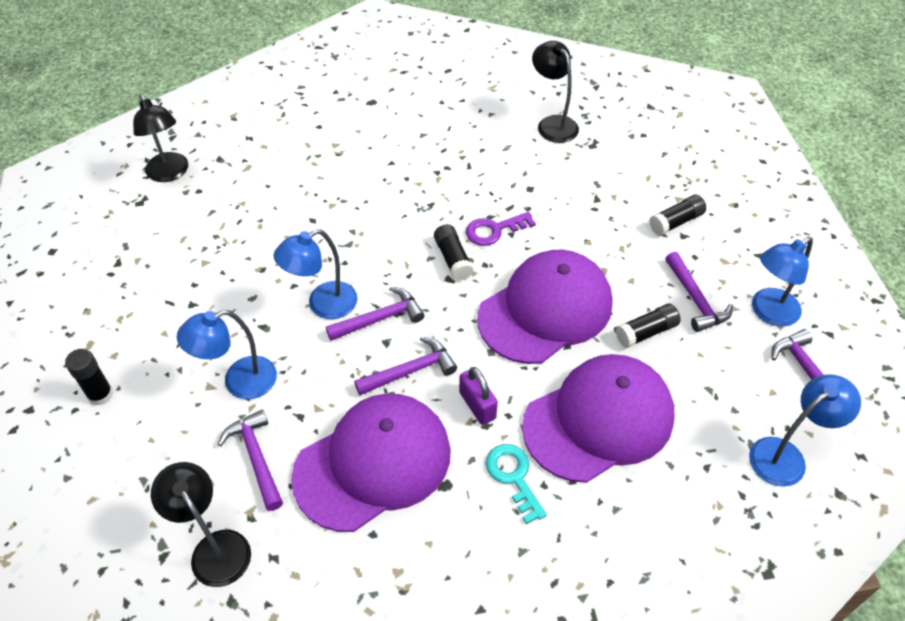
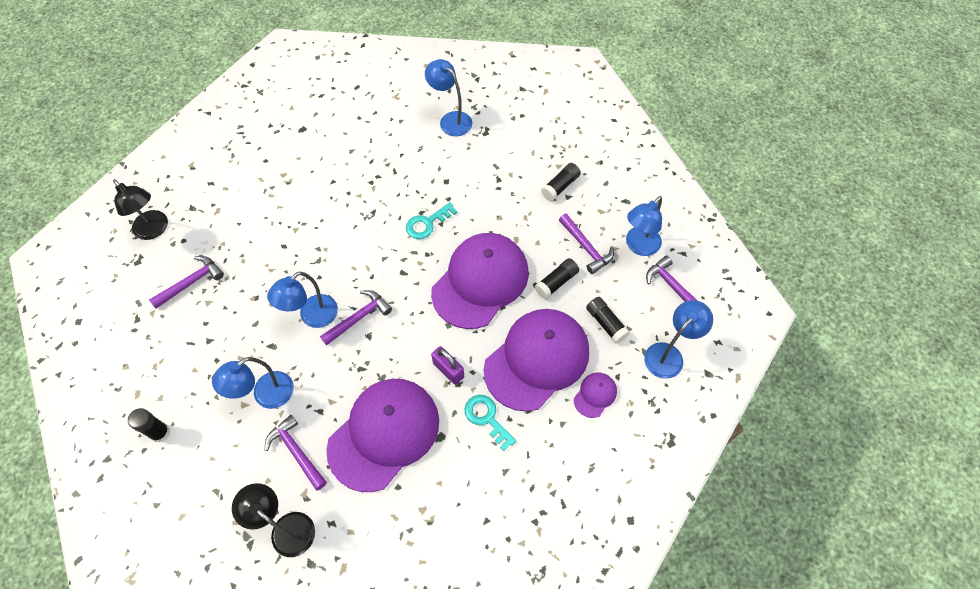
camera: 15 degrees left, 10 degrees up
purple hammer [354,337,457,395] -> purple hammer moved to [149,256,224,309]
black glue stick [434,224,474,281] -> black glue stick moved to [586,297,630,343]
purple key [466,212,536,246] -> turquoise key [406,202,458,239]
black lamp [532,41,579,143] -> blue lamp [425,59,472,136]
none -> purple cap [574,373,617,418]

